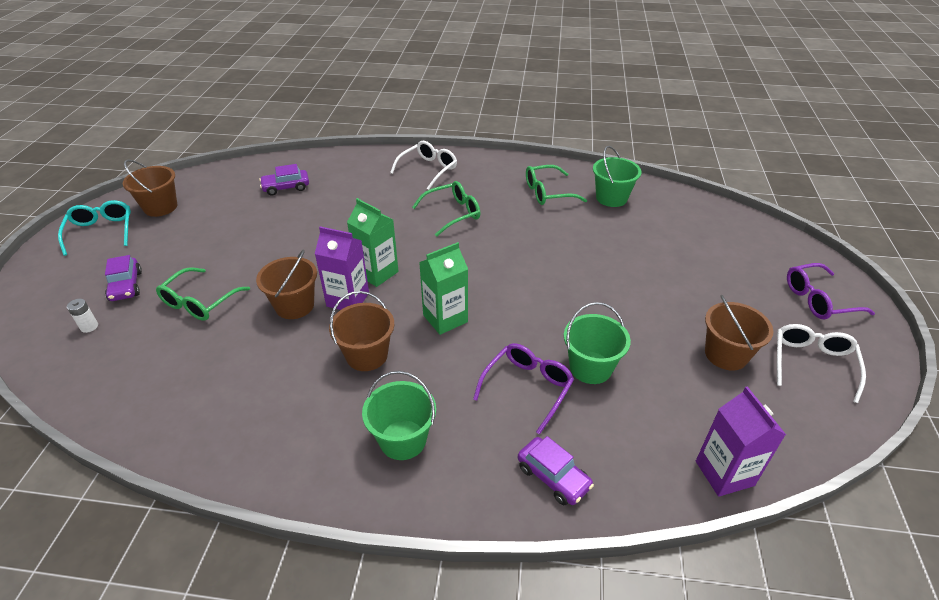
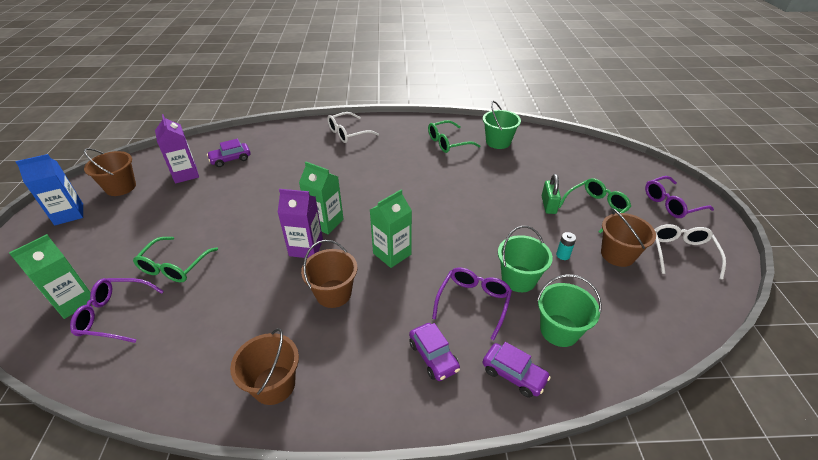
camera: 10 degrees left, 0 degrees up
turquoise glasses [58,200,131,256] -> blue carton [15,154,83,226]
white battery [67,299,98,333] -> green carton [9,234,91,319]
purple car [105,255,142,301] -> purple car moved to [409,323,460,381]
brown bucket [256,249,317,319] -> brown bucket moved to [230,328,299,405]
green bucket [362,371,436,460] -> green bucket moved to [537,274,602,347]
white glasses [390,141,457,190] -> white glasses turned 150 degrees counterclockwise [327,112,379,143]
green glasses [412,181,481,237] -> green glasses moved to [559,178,631,234]
purple carton [696,386,786,497] -> purple carton moved to [155,114,199,184]
none -> purple glasses [70,278,164,343]
none -> green padlock [542,174,561,214]
none -> turquoise battery [556,232,576,260]

